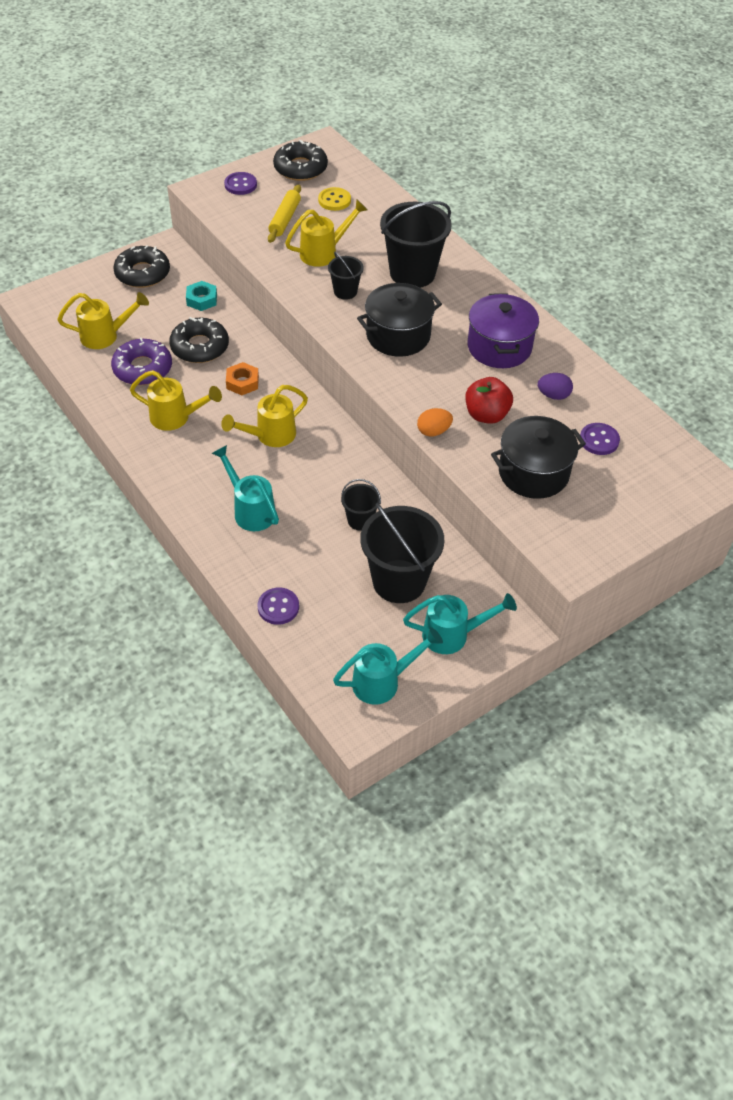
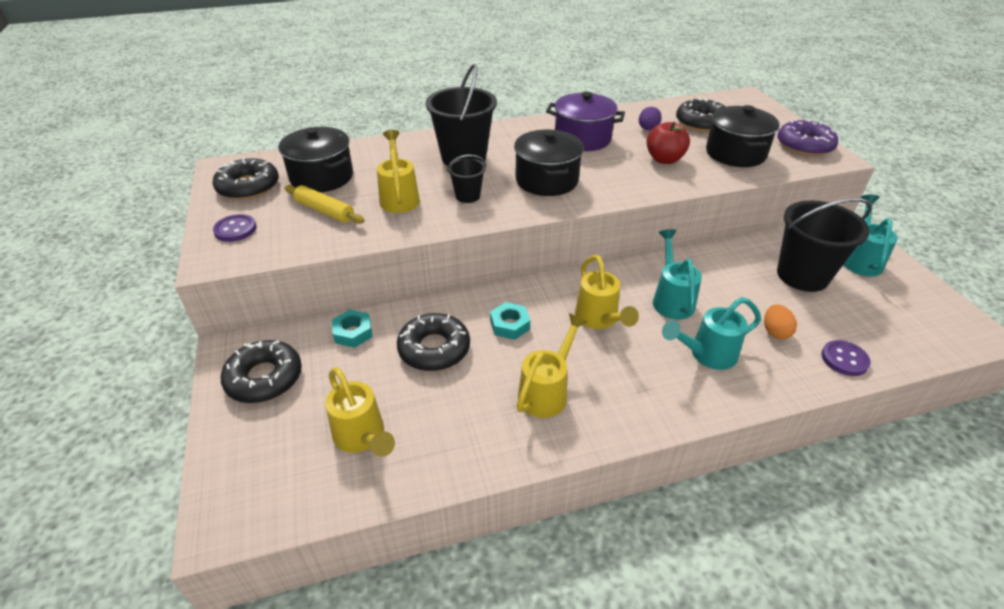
camera: 70 degrees left, 10 degrees down
yellow watering can [57,292,149,349] -> yellow watering can turned 135 degrees clockwise [325,367,395,457]
purple donut [111,338,172,385] -> purple donut moved to [777,119,838,156]
orange nut [226,362,259,395] -> turquoise nut [490,302,530,340]
yellow button [318,187,351,211] -> black pot [278,127,353,192]
turquoise watering can [333,627,443,705] -> turquoise watering can moved to [653,229,702,319]
black bucket [341,479,381,530] -> none
orange egg [417,408,453,437] -> orange egg moved to [764,304,797,339]
purple button [580,423,620,455] -> black donut [676,98,726,132]

